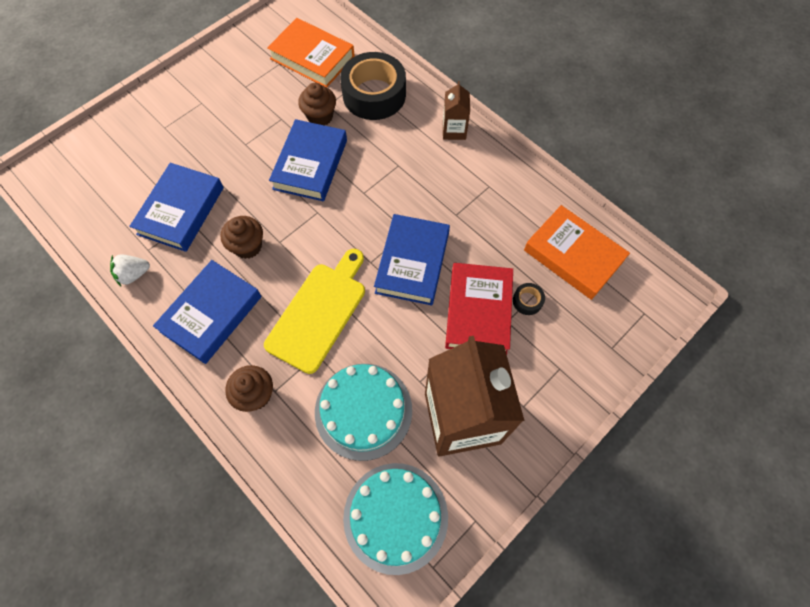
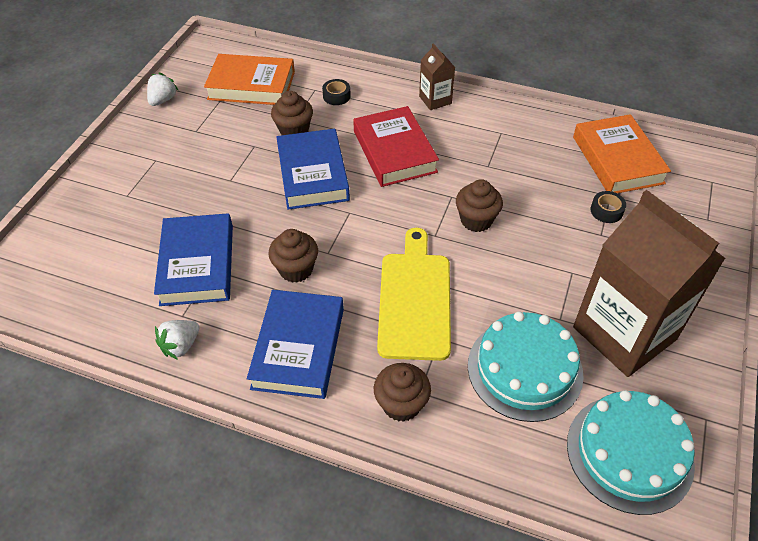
camera: 25 degrees left, 15 degrees down
black tape [340,52,406,120] -> black tape [322,79,351,105], size x0.40
blue book [374,214,450,306] -> brown cupcake [456,179,503,232]
red book [445,263,513,355] -> red book moved to [353,106,439,187]
orange book [524,205,630,300] -> orange book turned 60 degrees clockwise [573,114,671,193]
none -> white strawberry [147,73,179,106]

